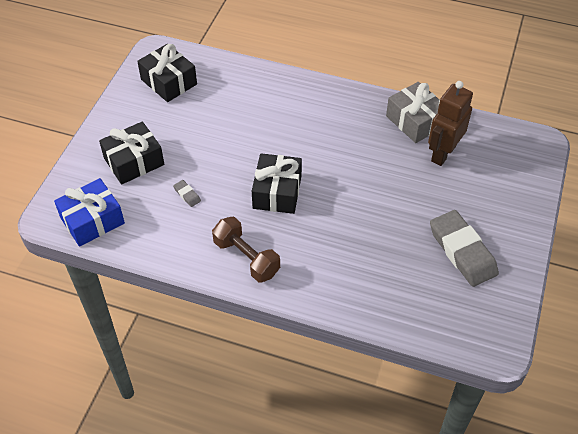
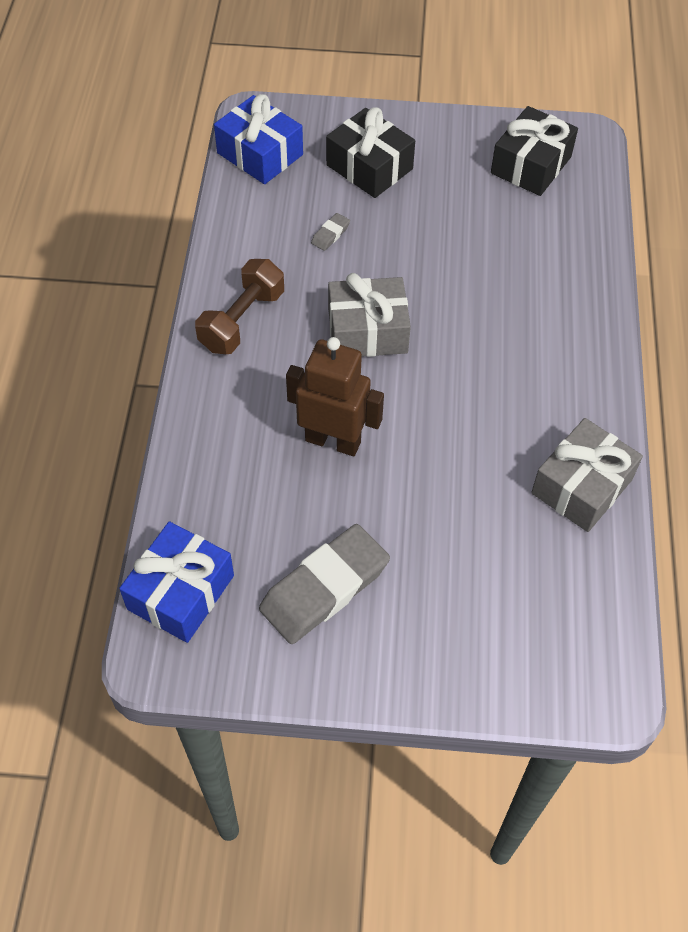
camera: 75 degrees right, 5 degrees up
black gift [252,153,302,214] -> grey gift [328,273,411,357]
brown robot [428,81,473,166] -> brown robot moved to [286,337,384,456]
none -> blue gift [119,521,234,643]

